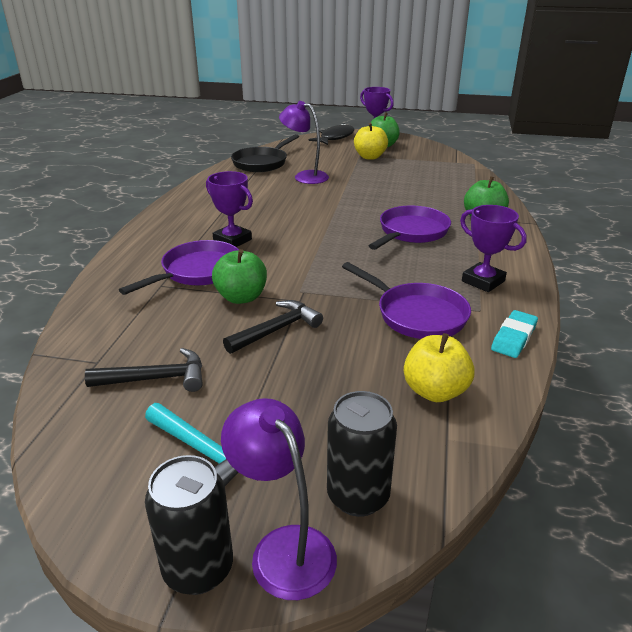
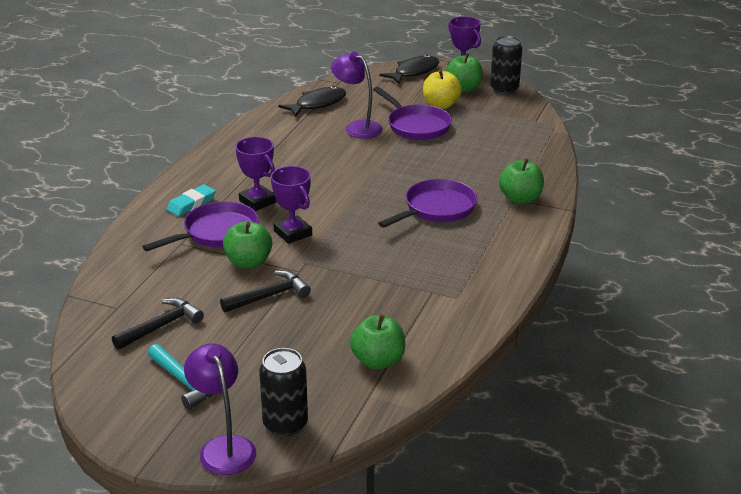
camera: 10 degrees right, 0 degrees up
black hammer [85,348,202,392] -> black hammer turned 45 degrees counterclockwise [112,298,204,350]
black can [145,455,233,595] -> black can moved to [490,36,522,95]
black pan [231,134,299,172] -> black fish [278,86,346,117]
purple pan [342,262,471,339] -> purple pan moved to [373,87,452,140]
yellow apple [404,333,474,402] -> green apple [350,315,405,370]
purple trophy [460,205,527,292] -> purple trophy moved to [271,166,312,244]
turquoise eraser [491,310,538,358] -> turquoise eraser moved to [167,184,216,216]

